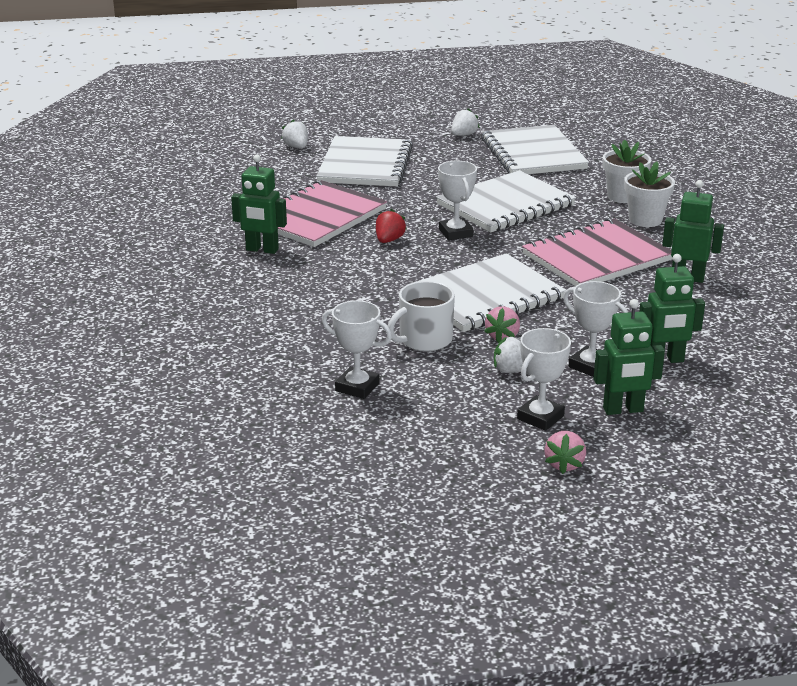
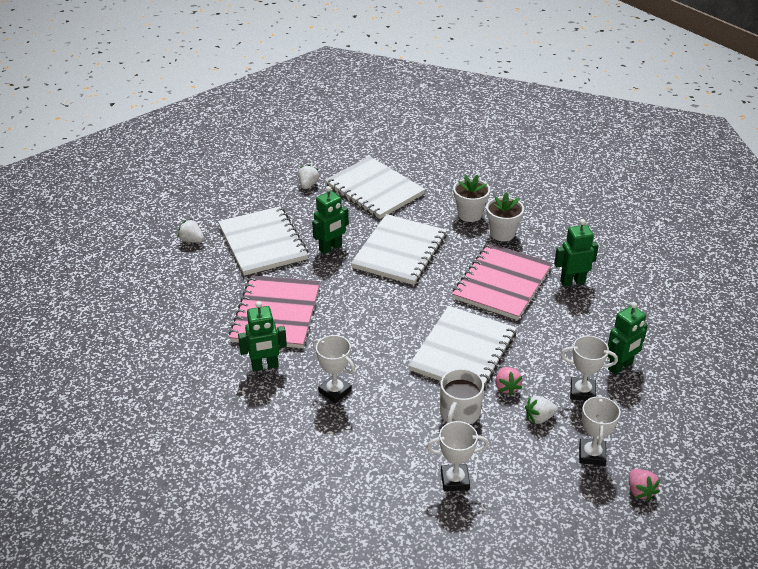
camera: 30 degrees left, 10 degrees up
red strawberry [376,209,407,243] -> none
white trophy [438,161,477,240] -> white trophy moved to [313,335,355,404]
green robot [593,299,665,415] -> green robot moved to [312,186,349,254]

